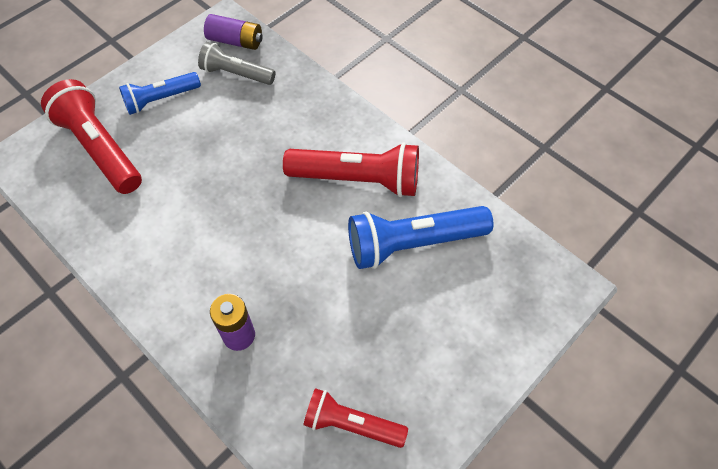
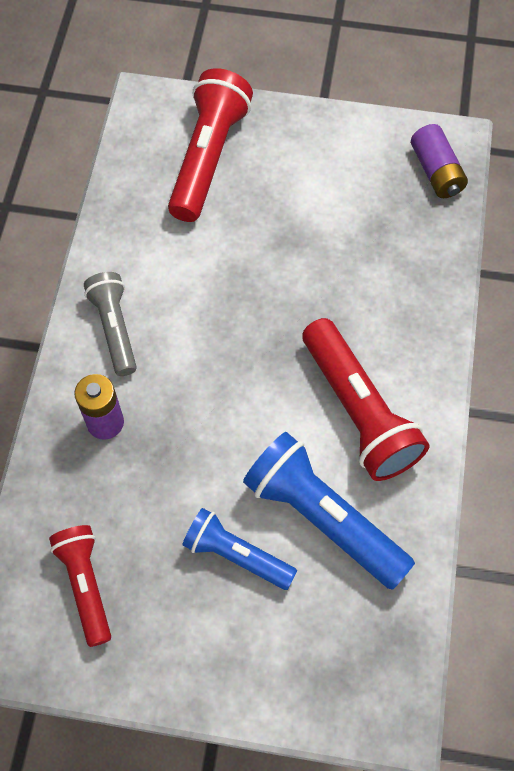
camera: 55 degrees right, 5 degrees up
blue flashlight [119,72,201,115] -> blue flashlight moved to [182,508,297,590]
grey flashlight [198,42,275,85] -> grey flashlight moved to [84,272,137,376]

